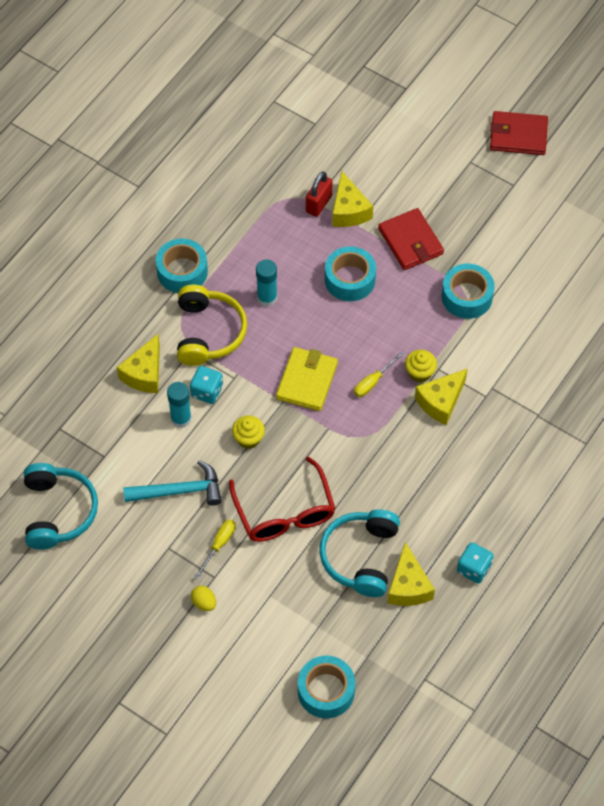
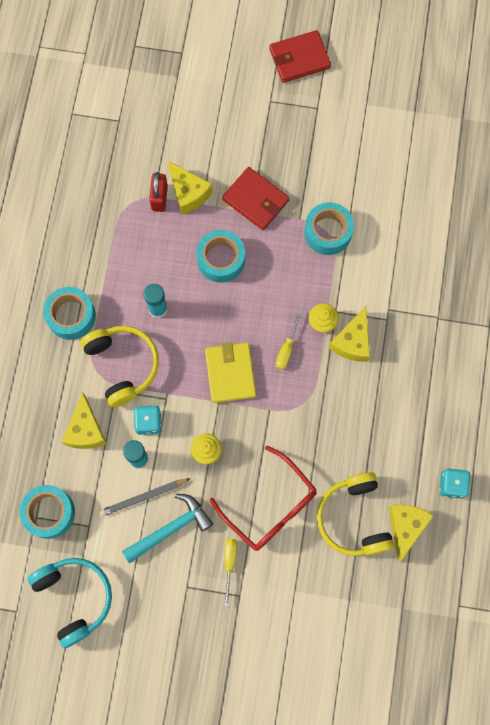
camera: 25 degrees left, 15 degrees up
yellow egg [191,586,216,611] -> none
turquoise tape [298,656,355,718] -> turquoise tape moved to [20,485,75,539]
turquoise headphones [319,509,400,597] -> yellow headphones [317,472,394,556]
yellow cheese [388,542,435,606] -> yellow cheese turned 135 degrees counterclockwise [389,504,434,562]
none -> grey pencil [99,478,191,517]

